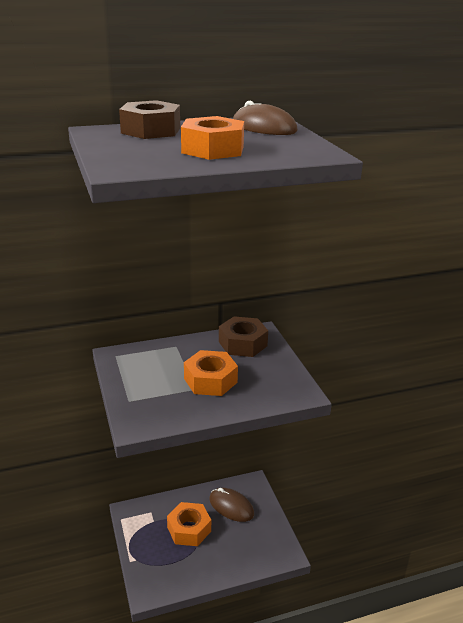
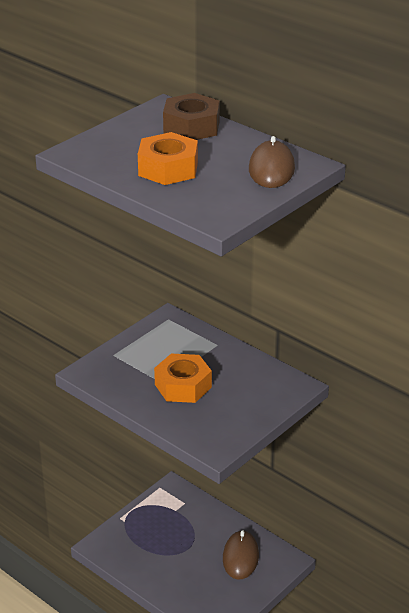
camera: 60 degrees right, 5 degrees up
orange nut [167,502,211,546] -> none
brown nut [219,316,268,357] -> none

